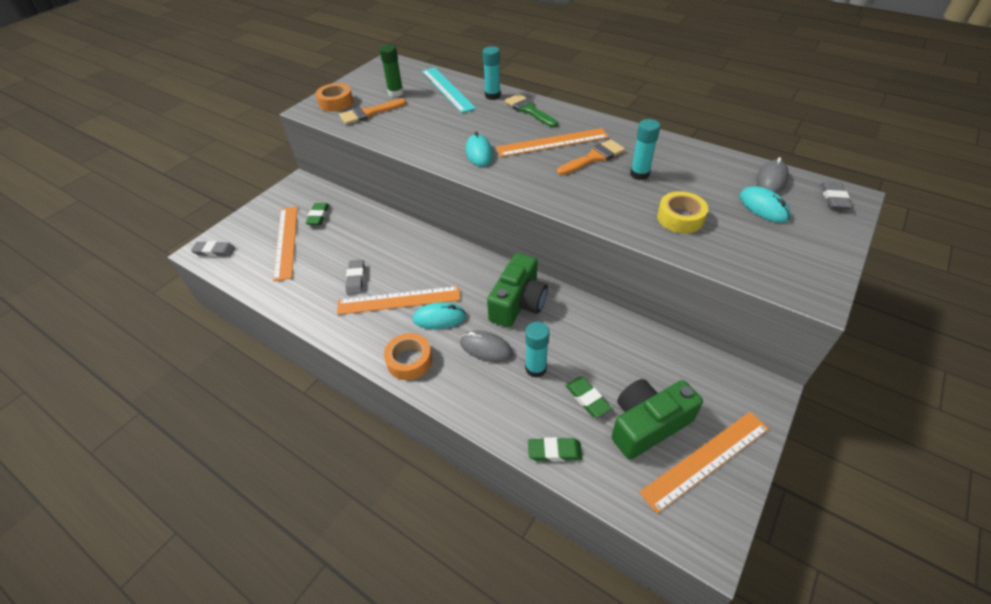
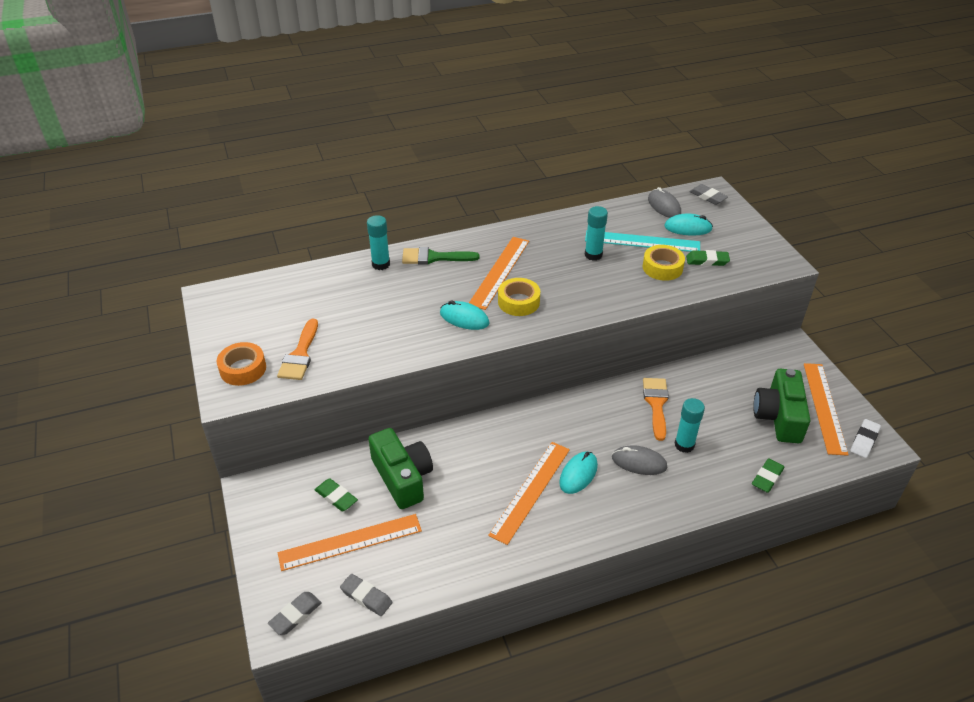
camera: 55 degrees left, 5 degrees down
orange ruler [273,206,297,281] -> orange ruler turned 45 degrees counterclockwise [278,514,422,571]
grey eraser [345,260,365,295] -> grey eraser moved to [340,574,392,616]
green glue stick [379,44,403,97] -> none
orange tape [384,333,432,380] -> none
turquoise ruler [422,67,476,113] -> turquoise ruler moved to [585,231,700,252]
grey mouse [460,331,513,362] -> grey mouse turned 45 degrees clockwise [612,445,667,475]
green camera [487,253,548,327] -> green camera moved to [368,428,433,509]
orange brush [557,139,625,175] -> orange brush moved to [643,378,669,441]
green eraser [565,377,612,418] -> green eraser moved to [686,250,730,266]
none -> yellow tape [498,278,540,316]
none -> white eraser [850,419,881,458]

